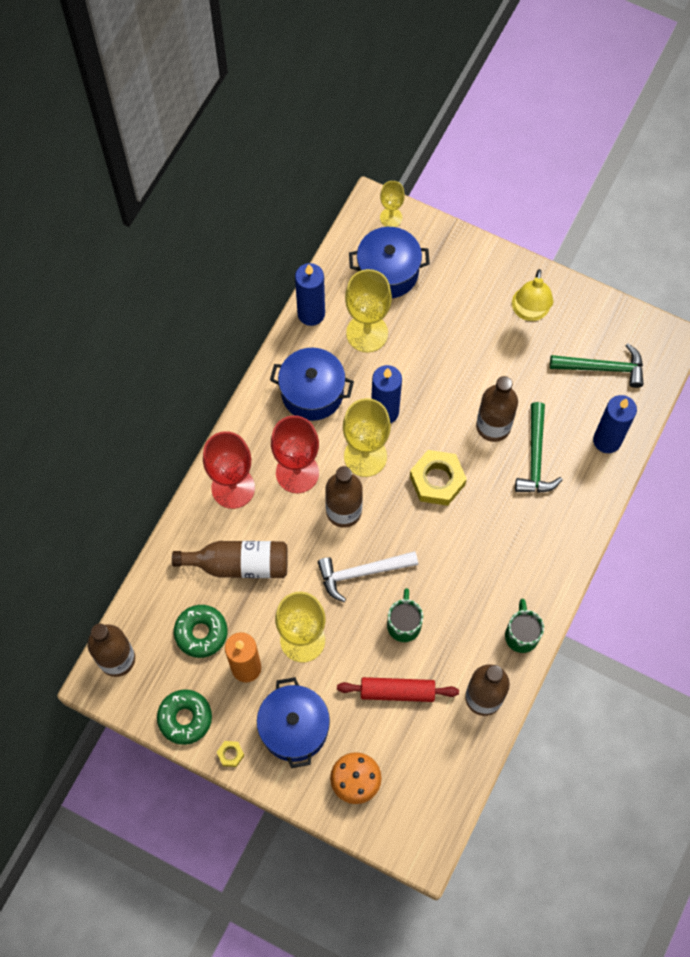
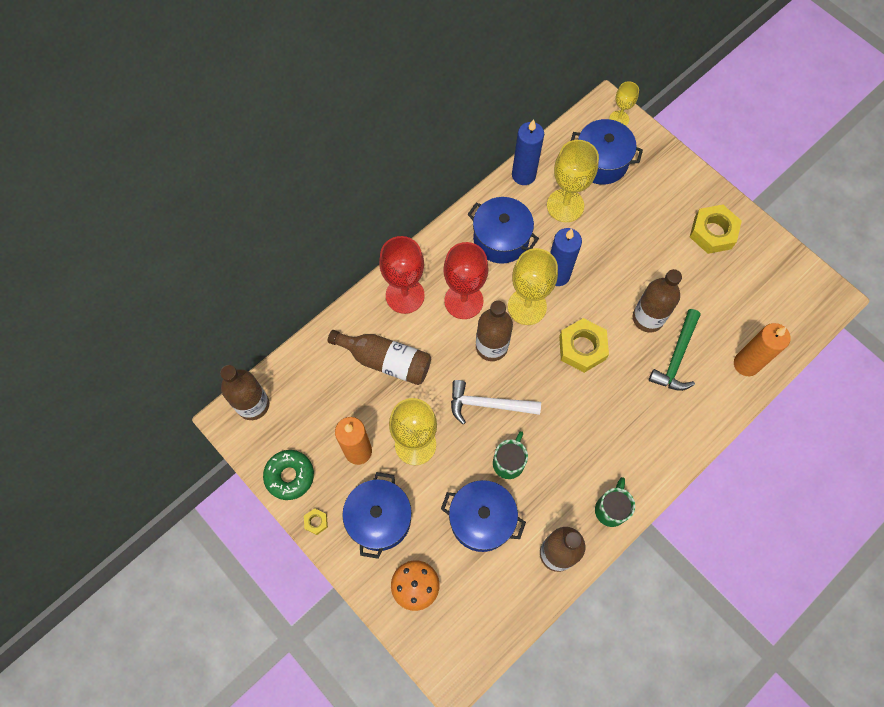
camera: 20 degrees right, 0 degrees up
green donut [174,605,228,658] -> none
red rolling pin [337,677,459,702] -> blue pot [441,480,526,552]
yellow lamp [512,269,553,321] -> yellow nut [690,205,742,254]
green hammer [550,344,644,388] -> none
blue candle [593,395,637,453] -> orange candle [734,323,791,376]

